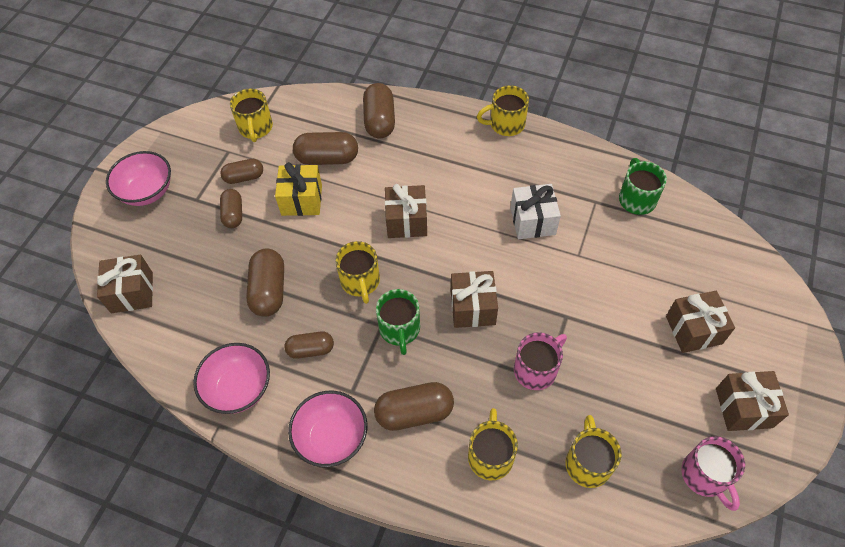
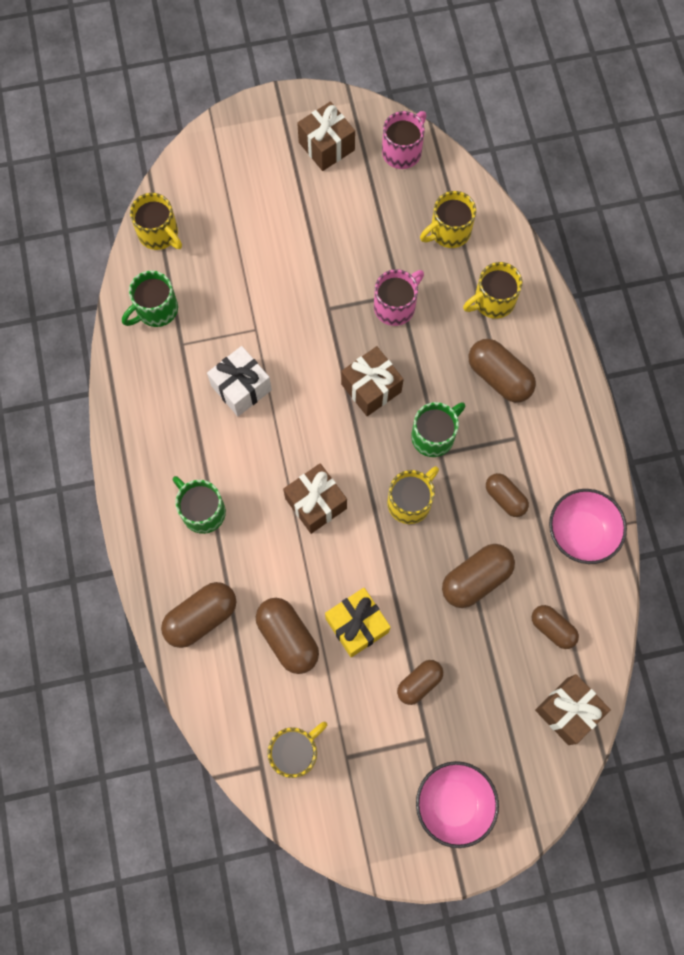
camera: 125 degrees left, 15 degrees up
brown capsule [220,159,263,184] -> brown capsule moved to [531,605,579,649]
pink bowl [288,391,367,467] -> none
yellow mug [477,85,529,136] -> yellow mug moved to [130,193,182,250]
pink mug [514,332,567,390] -> pink mug turned 120 degrees clockwise [374,269,424,326]
brown gift [666,291,735,353] -> none
none -> green mug [173,476,226,534]

